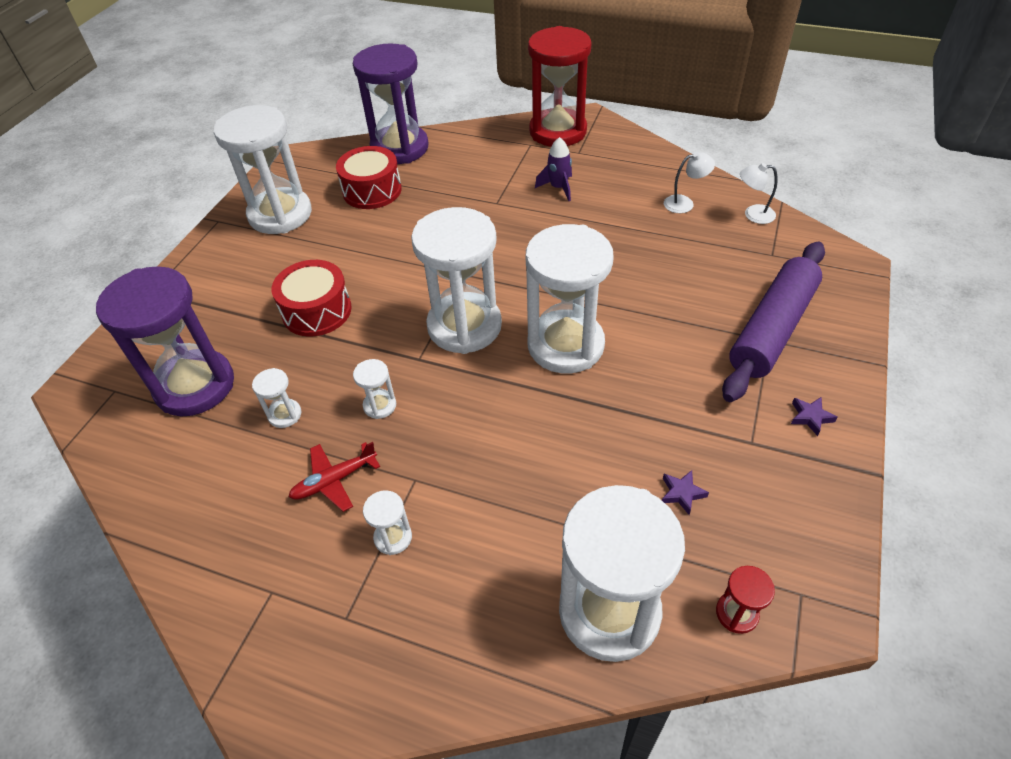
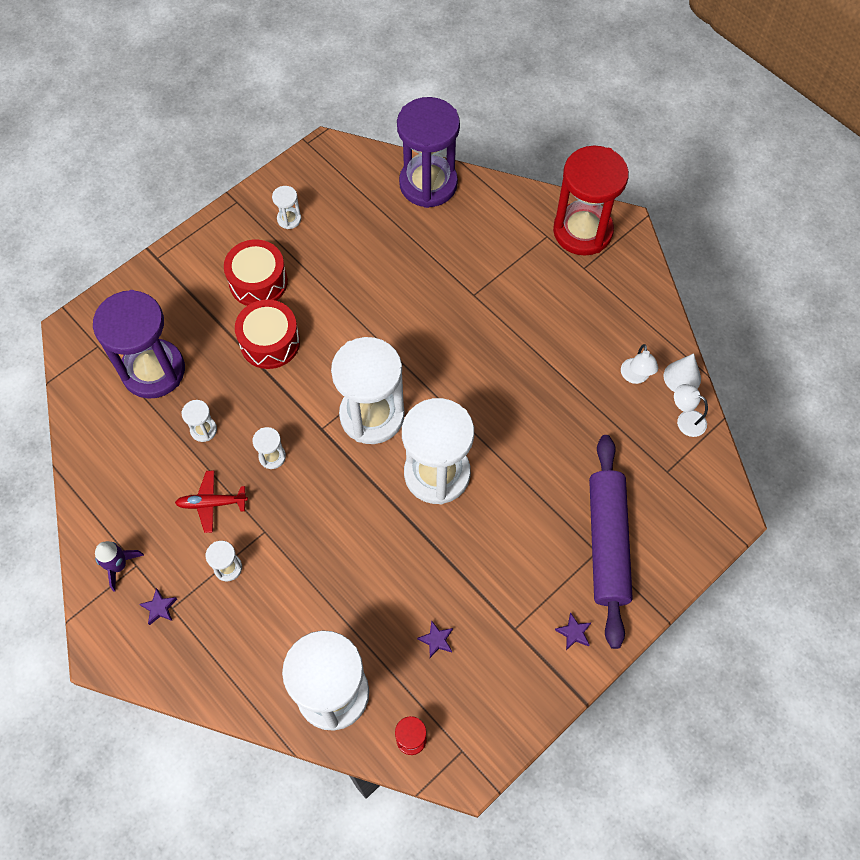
camera: 25 degrees right, 15 degrees up
white hourglass [214,105,312,234] -> white hourglass [272,186,301,229], size x0.41
red drum [336,146,402,209] -> red drum moved to [224,240,288,306]
purple rocket [535,137,572,201] -> purple rocket moved to [95,541,144,592]
white lamp [664,151,715,213] -> white lamp turned 75 degrees clockwise [621,344,658,384]
purple rolling pin [722,241,825,402] -> purple rolling pin turned 60 degrees counterclockwise [589,435,633,649]
none -> purple star [140,588,177,625]
none -> white cone [664,353,701,392]

